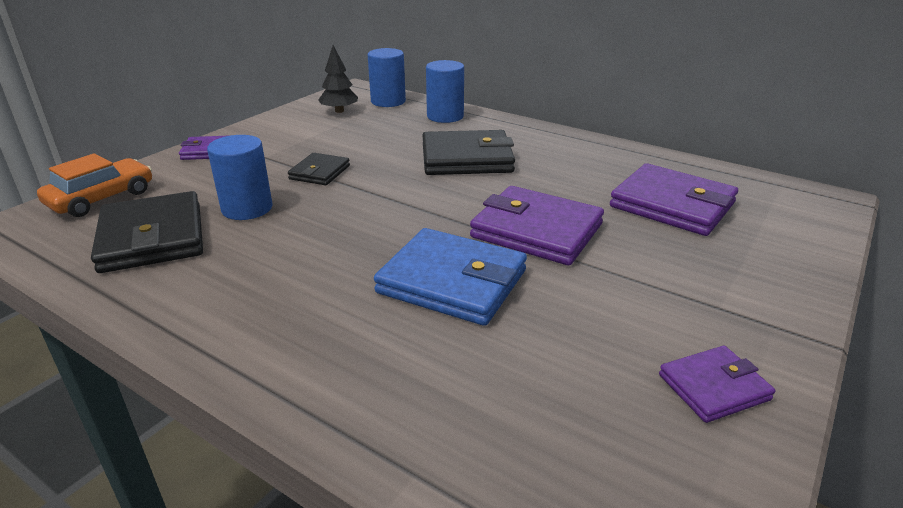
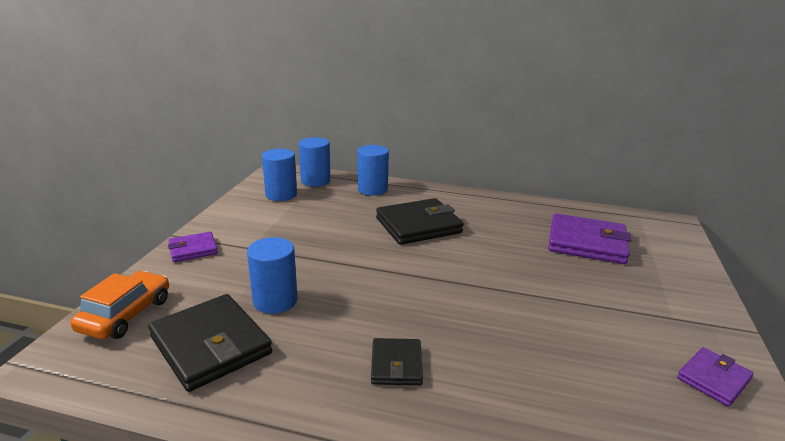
camera: 20 degrees left, 5 degrees down
black wallet [288,153,350,185] -> black wallet moved to [371,338,423,385]
black tree [318,45,358,113] -> blue cylinder [262,149,297,201]
blue wallet [374,228,527,326] -> none
purple wallet [470,186,604,265] -> none

